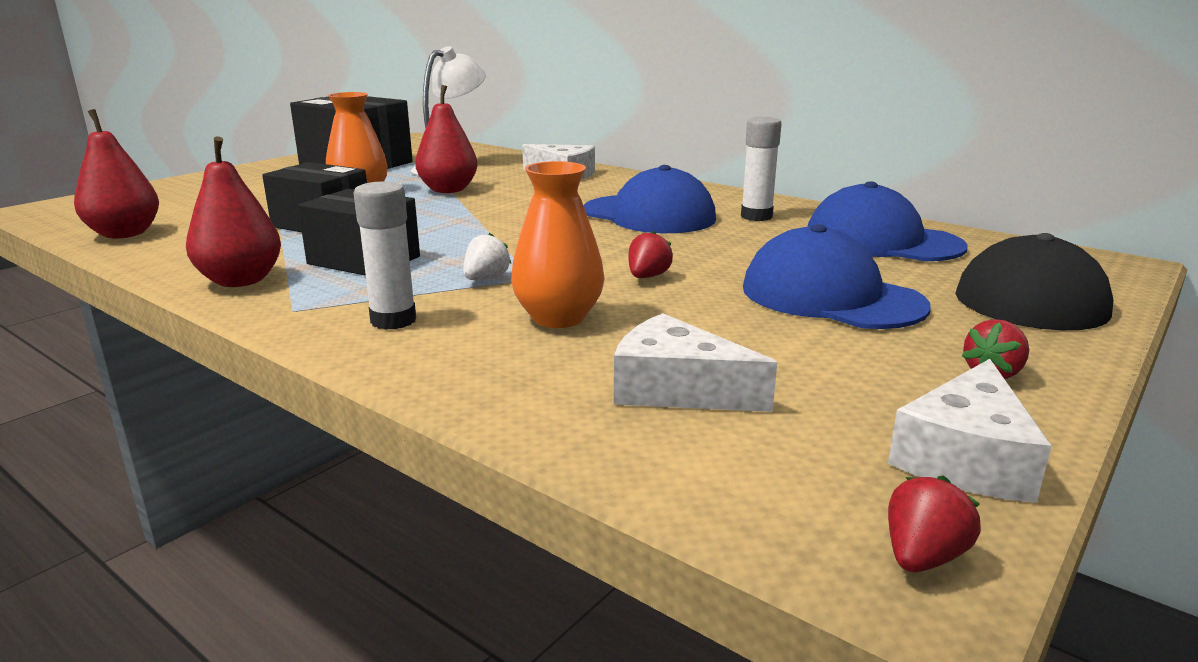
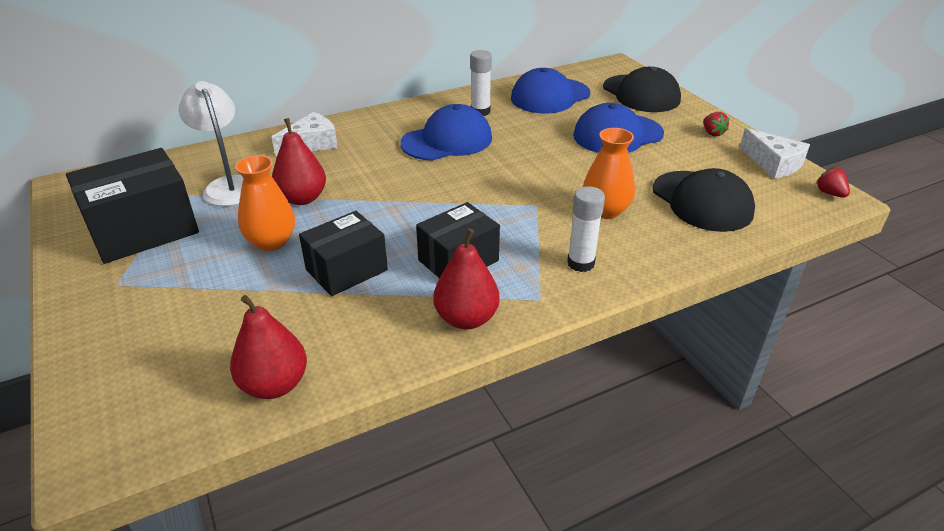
camera: 65 degrees left, 15 degrees up
white strawberry [463,233,512,280] -> none
white cheese [614,313,777,412] -> black cap [652,168,755,232]
red strawberry [628,231,673,278] -> none

